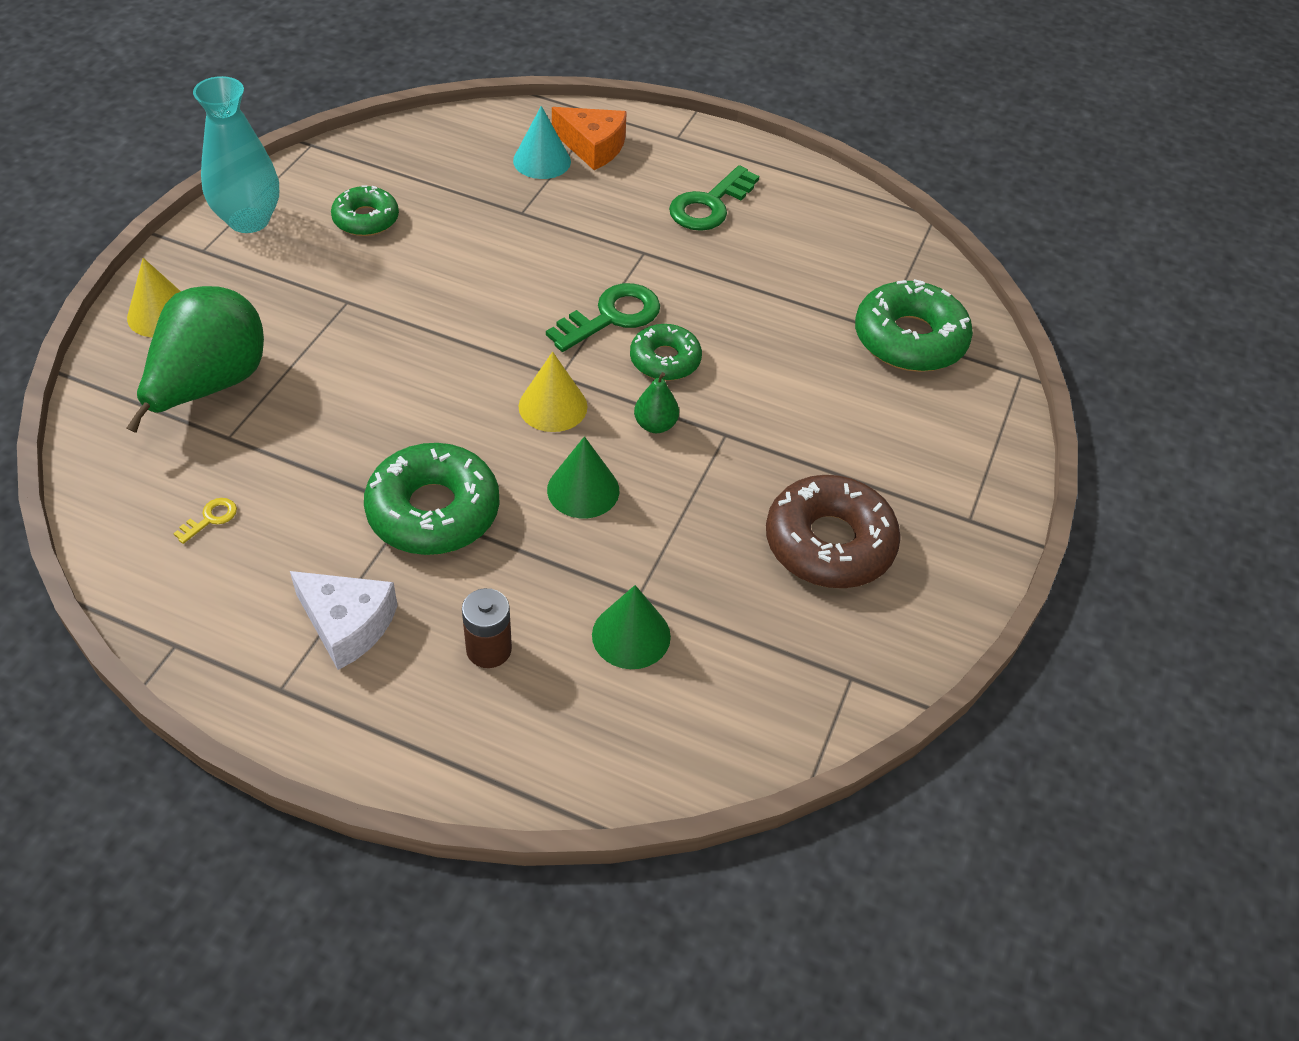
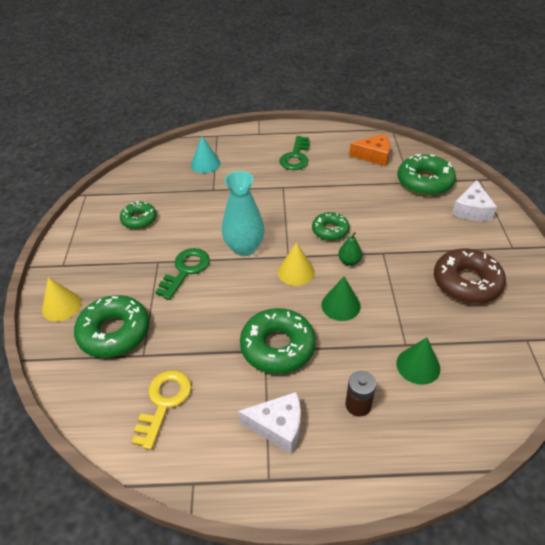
camera: 20 degrees left, 5 degrees down
green pear [126,286,264,433] -> green donut [74,295,149,358]
yellow key [173,498,237,544] -> yellow key [132,370,191,450], size x2.19
turquoise vase [193,76,279,233] -> turquoise vase moved to [222,171,265,256]
green key [546,283,660,352] -> green key moved to [155,248,210,300]
orange cheese [552,107,627,170] -> orange cheese moved to [349,134,390,166]
none -> white cheese [452,180,497,221]

